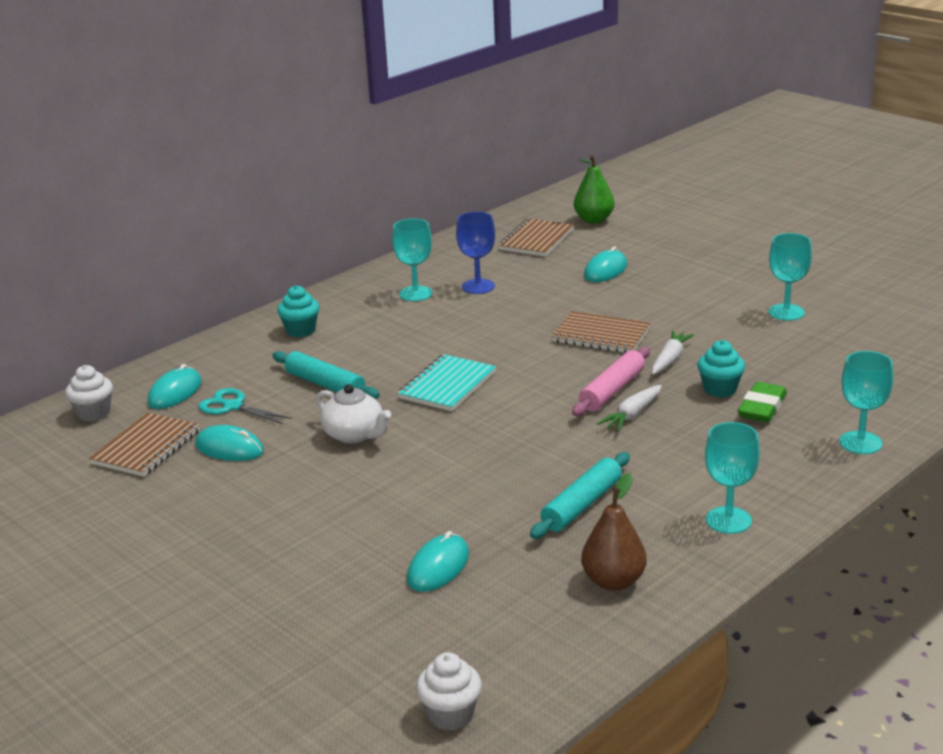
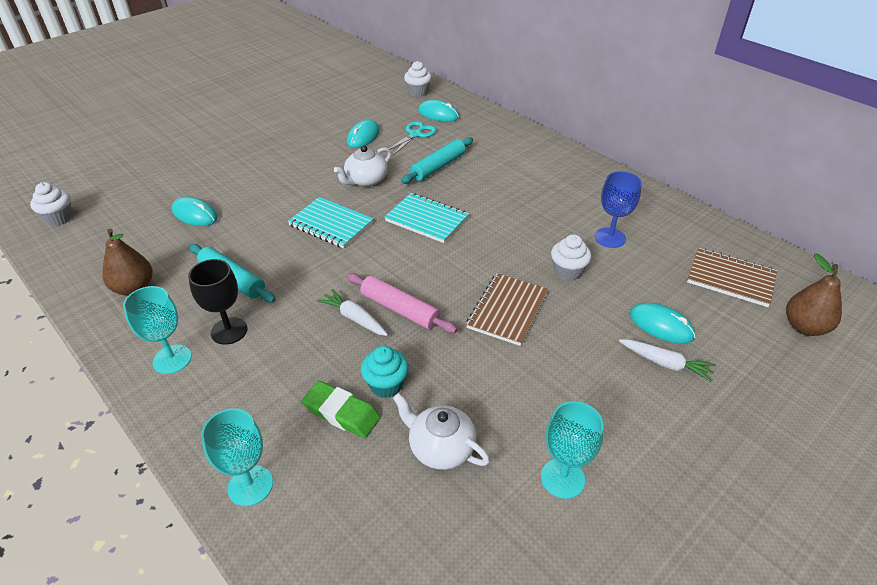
camera: 90 degrees right, 15 degrees up
brown notebook [89,413,200,477] -> none
turquoise cupcake [277,285,320,337] -> none
turquoise goblet [392,218,433,301] -> none
green pear [574,155,614,223] -> brown pear [786,253,842,336]
white carrot [652,331,694,375] -> white carrot moved to [619,339,716,382]
none -> black goblet [188,259,248,345]
none -> turquoise notebook [288,197,374,248]
none -> white teapot [393,393,490,470]
none -> white cupcake [551,234,592,281]

